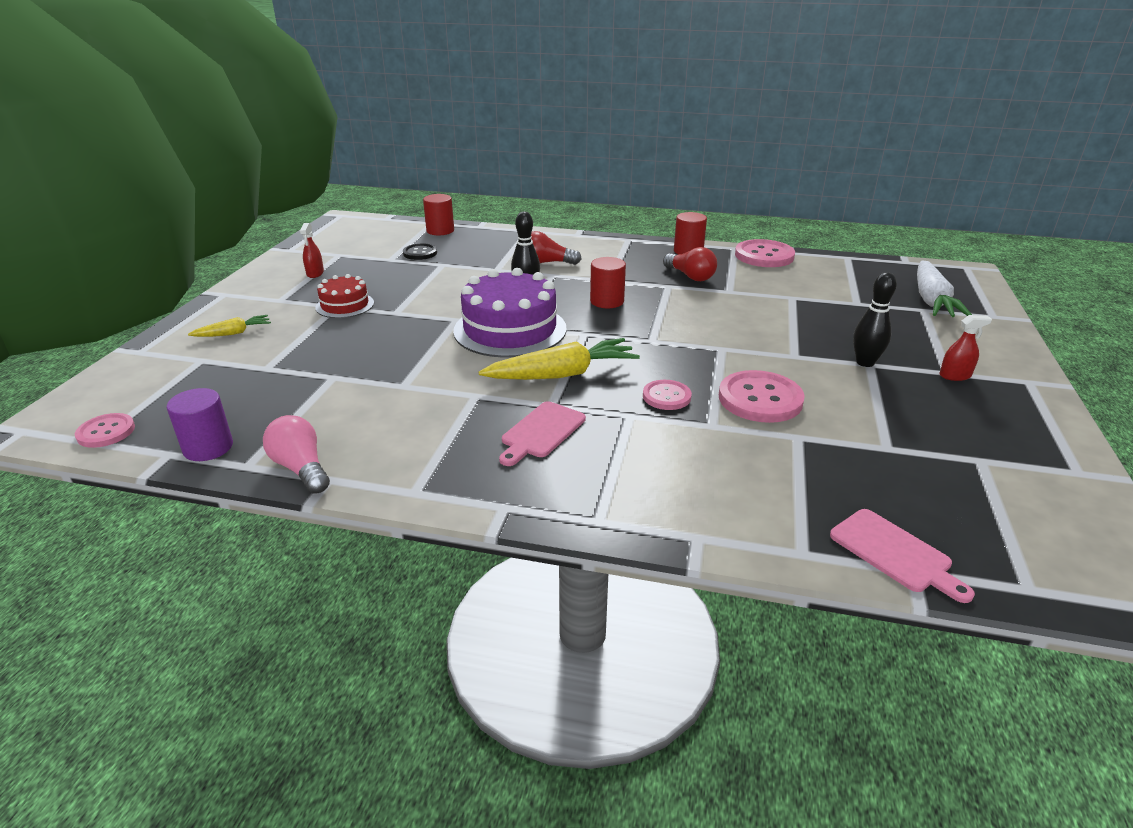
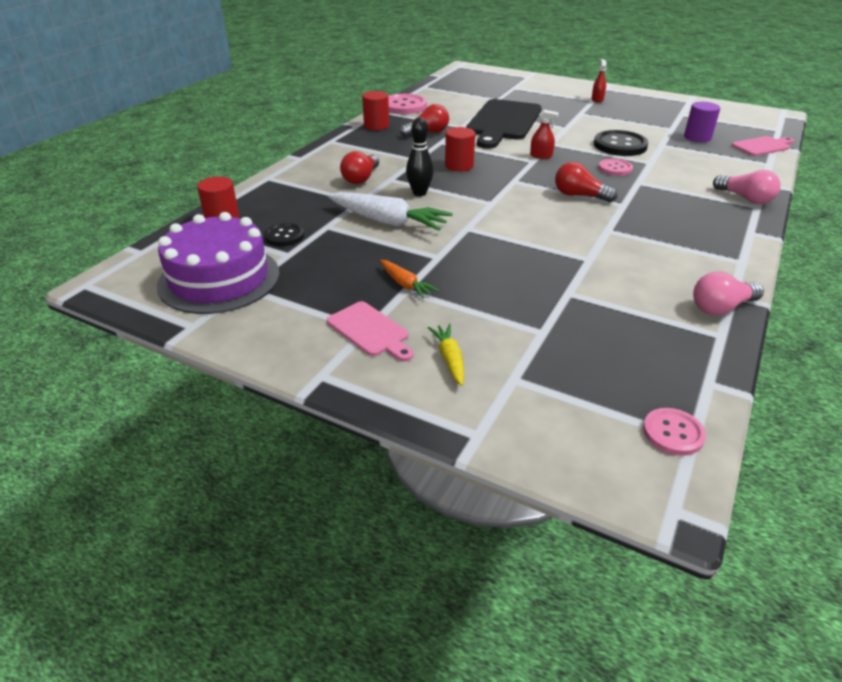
camera: 75 degrees left, 5 degrees up
purple cylinder [167,388,233,461] -> purple cylinder moved to [684,102,720,142]
red spray bottle [300,223,324,278] -> red spray bottle moved to [530,110,559,159]
red cake [315,274,374,318] -> orange carrot [380,260,439,299]
purple cake [453,268,567,358] -> purple cake moved to [157,212,279,314]
yellow carrot [478,338,640,380] -> red light bulb [555,162,617,202]
pink cutting board [499,401,586,466] -> pink cutting board moved to [327,301,414,361]
pink button [719,370,805,423] -> black button [594,130,649,156]
black bowling pin [853,272,897,367] -> none
white carrot [917,261,972,317] -> white carrot moved to [328,192,453,231]
none -> black cutting board [466,99,542,149]
none -> pink light bulb [713,170,780,204]

